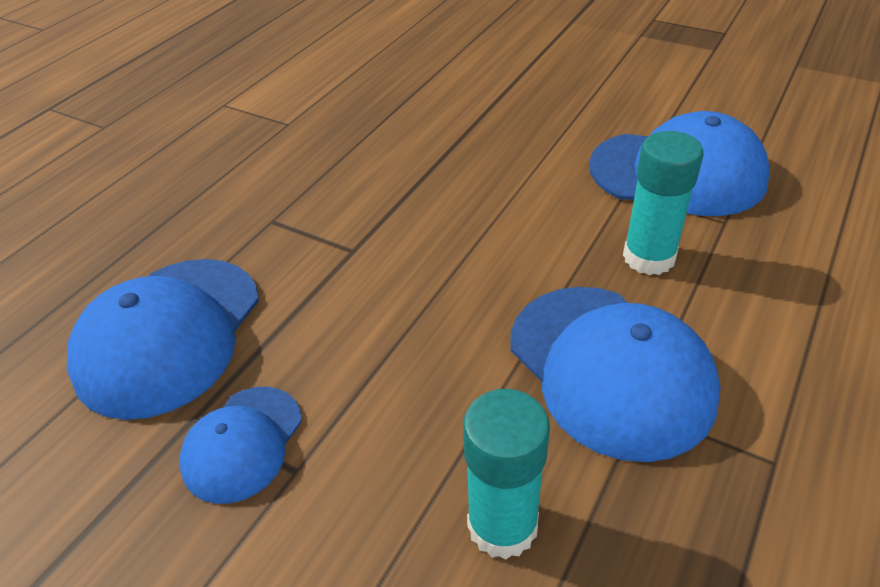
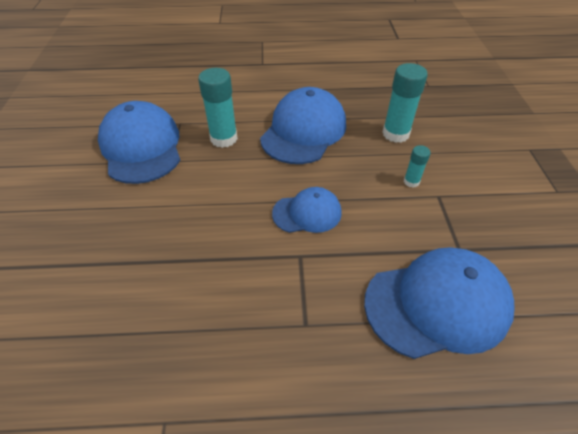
camera: 125 degrees left, 5 degrees up
blue cap [180,387,302,504] -> blue cap moved to [272,187,342,233]
none -> turquoise glue stick [404,145,431,188]

